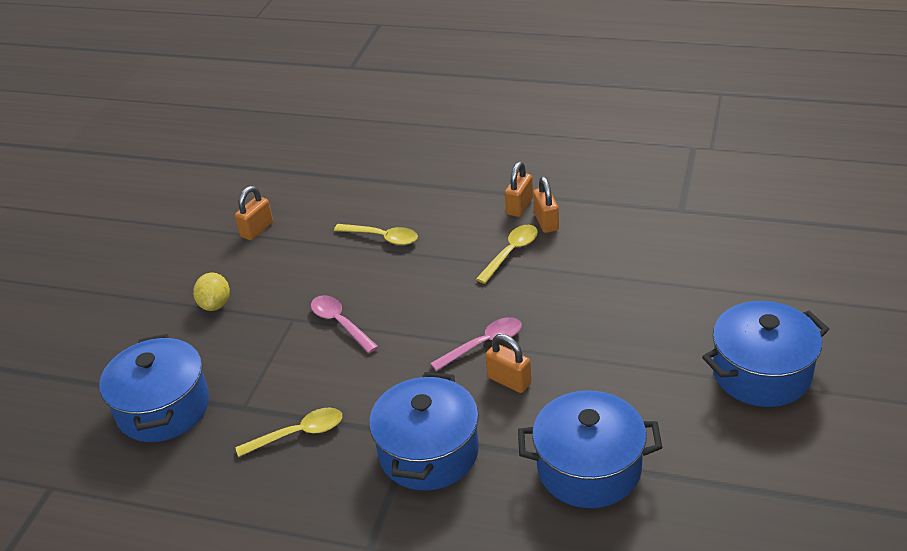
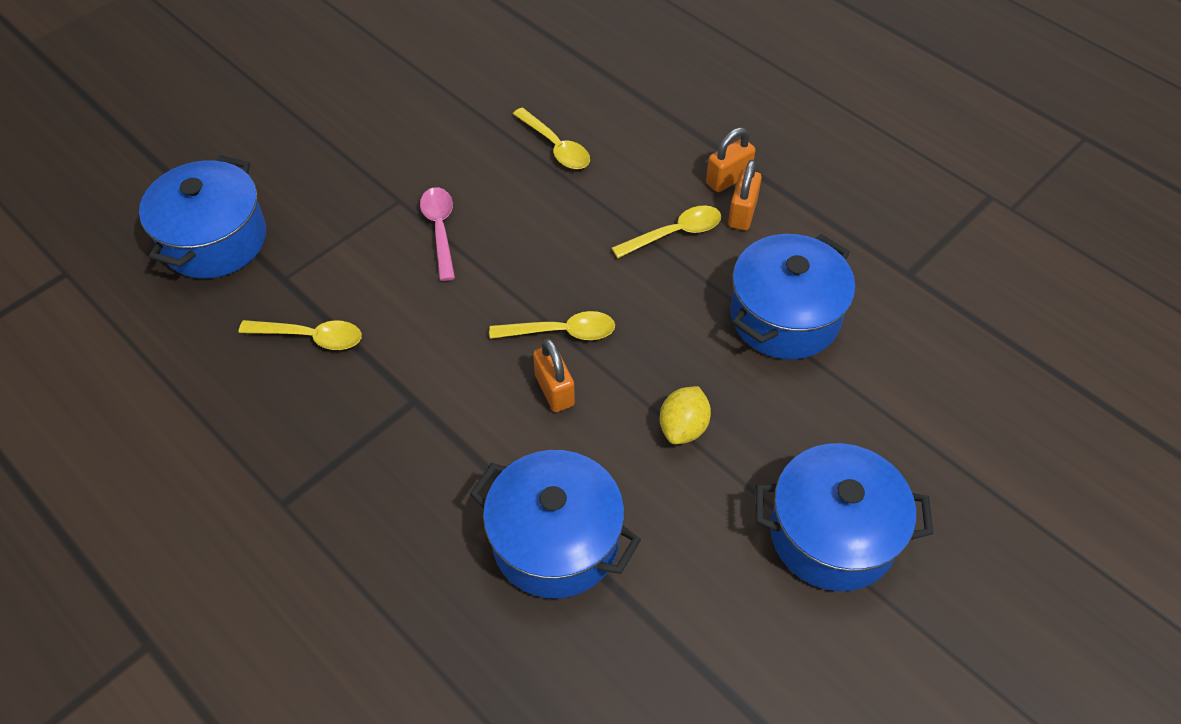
camera: 25 degrees right, 15 degrees up
yellow lemon [193,273,230,311] -> yellow lemon moved to [660,386,711,444]
orange padlock [235,186,273,240] -> none
blue pot [369,372,479,491] -> blue pot moved to [730,234,856,360]
pink spoon [430,317,522,371] -> yellow spoon [489,311,615,340]

